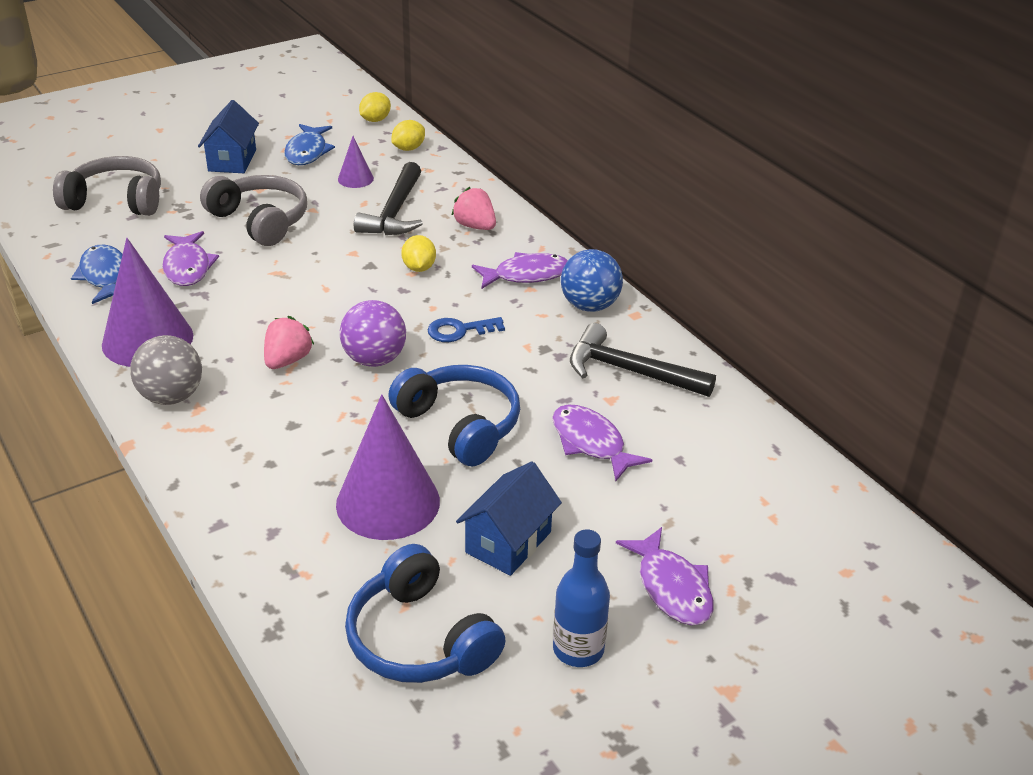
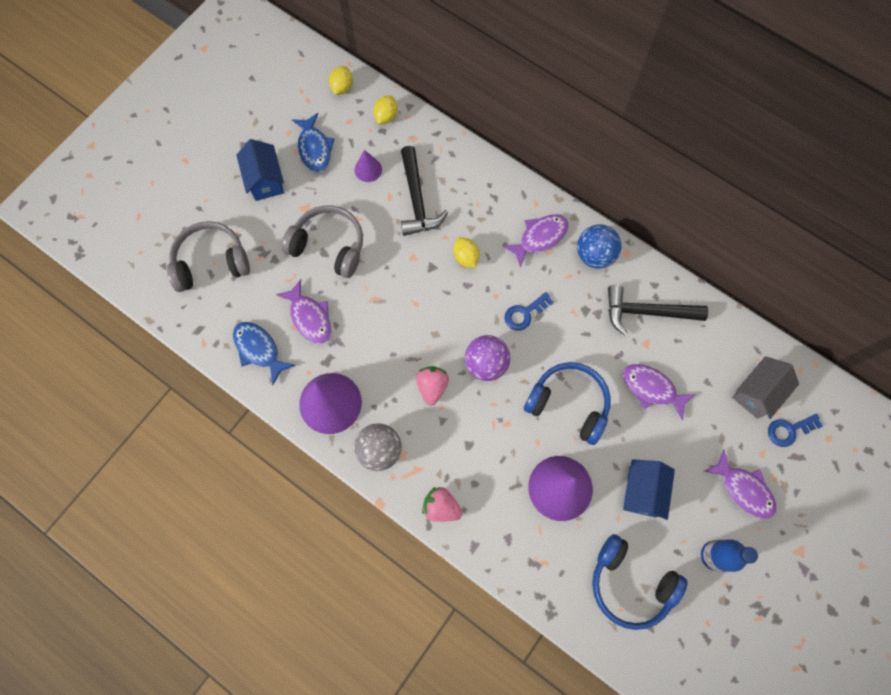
camera: 20 degrees left, 35 degrees up
pink strawberry [451,187,496,230] -> pink strawberry moved to [422,487,463,522]
none -> grey house [732,356,799,419]
none -> blue key [768,414,823,447]

